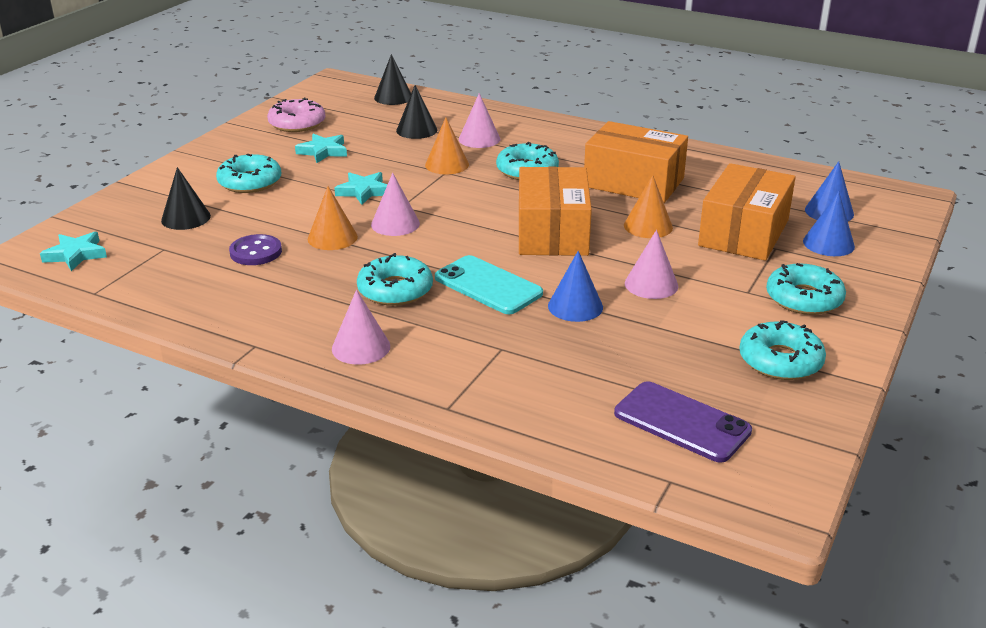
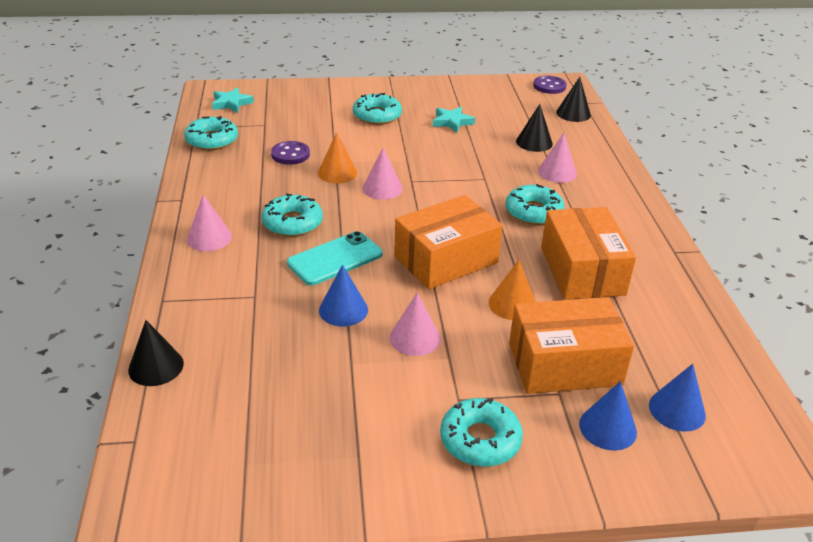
camera: 55 degrees right, 5 degrees up
black cone [161,167,211,230] -> black cone moved to [128,320,184,386]
pink donut [267,98,325,132] -> none
turquoise star [334,172,387,205] -> none
orange cone [425,117,469,174] -> none
turquoise phone [435,255,543,314] -> turquoise phone turned 45 degrees clockwise [287,231,383,285]
purple phone [614,381,752,463] -> none
turquoise donut [739,320,826,380] -> turquoise donut moved to [184,116,238,150]
none -> purple button [533,76,567,94]

